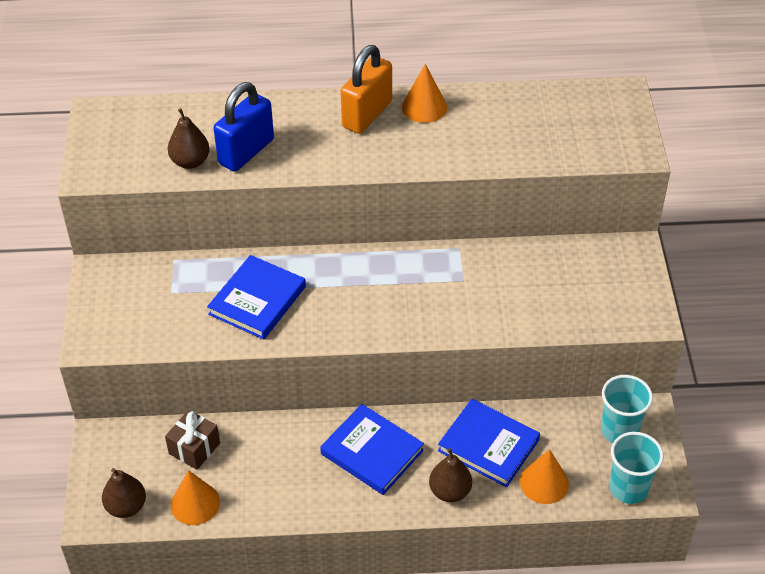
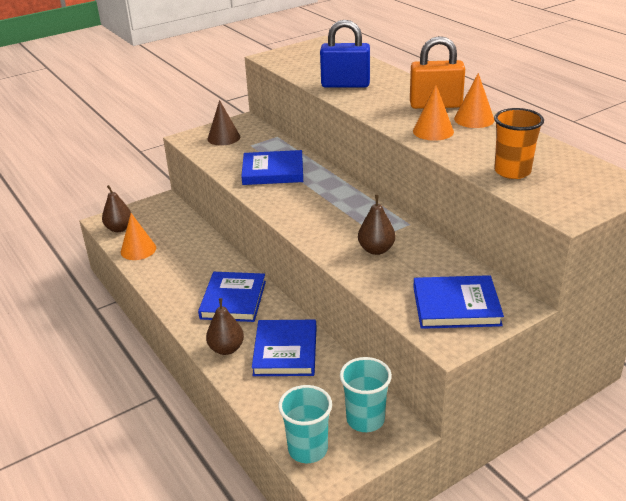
camera: 60 degrees right, 15 degrees down
brown gift [165,410,220,470] -> none
brown pear [168,108,210,169] -> brown pear moved to [358,195,396,255]
orange cone [520,449,569,504] -> orange cone moved to [413,85,454,141]
none -> brown cone [207,100,240,146]
none -> blue book [413,275,504,329]
none -> orange cup [494,108,544,179]

